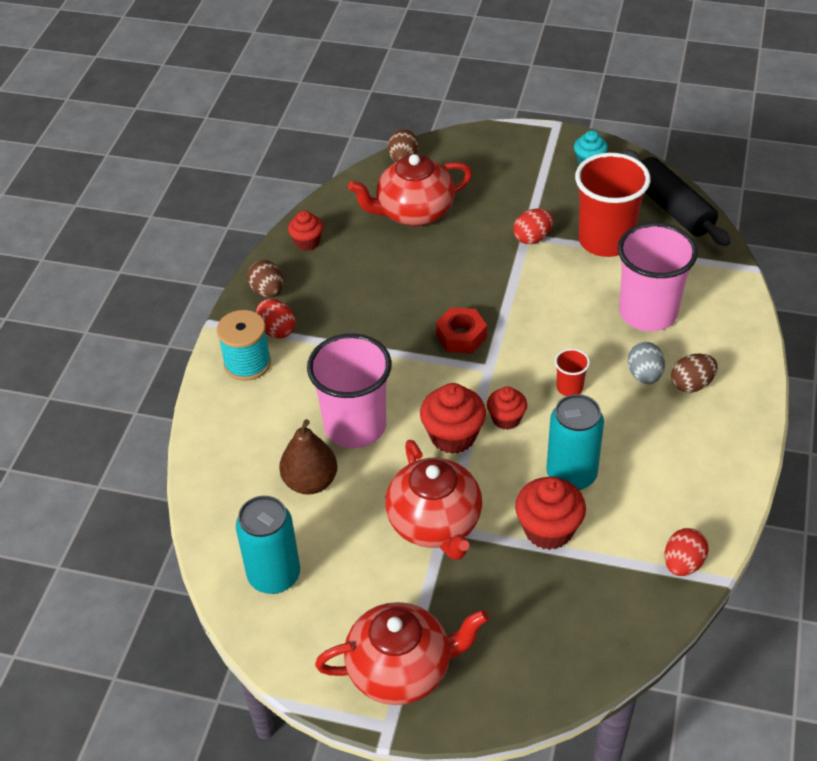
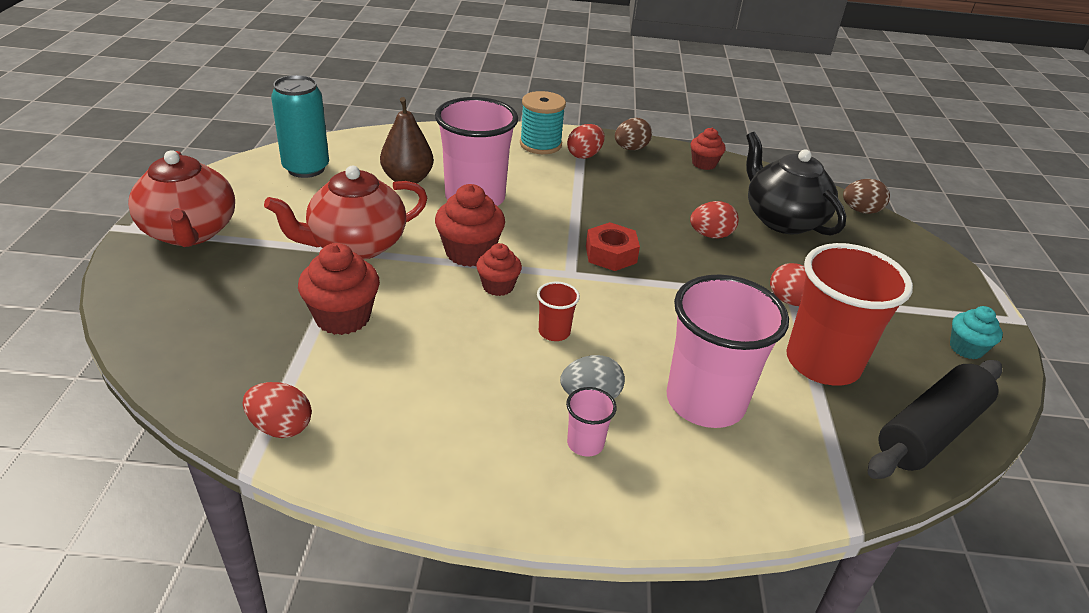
camera: 75 degrees right, 10 degrees down
red teapot [348,154,472,226] -> black teapot [746,132,846,236]
turquoise can [546,394,604,490] -> none
brown egg [671,354,718,393] -> pink cup [566,387,617,457]
none -> red egg [690,201,739,238]

